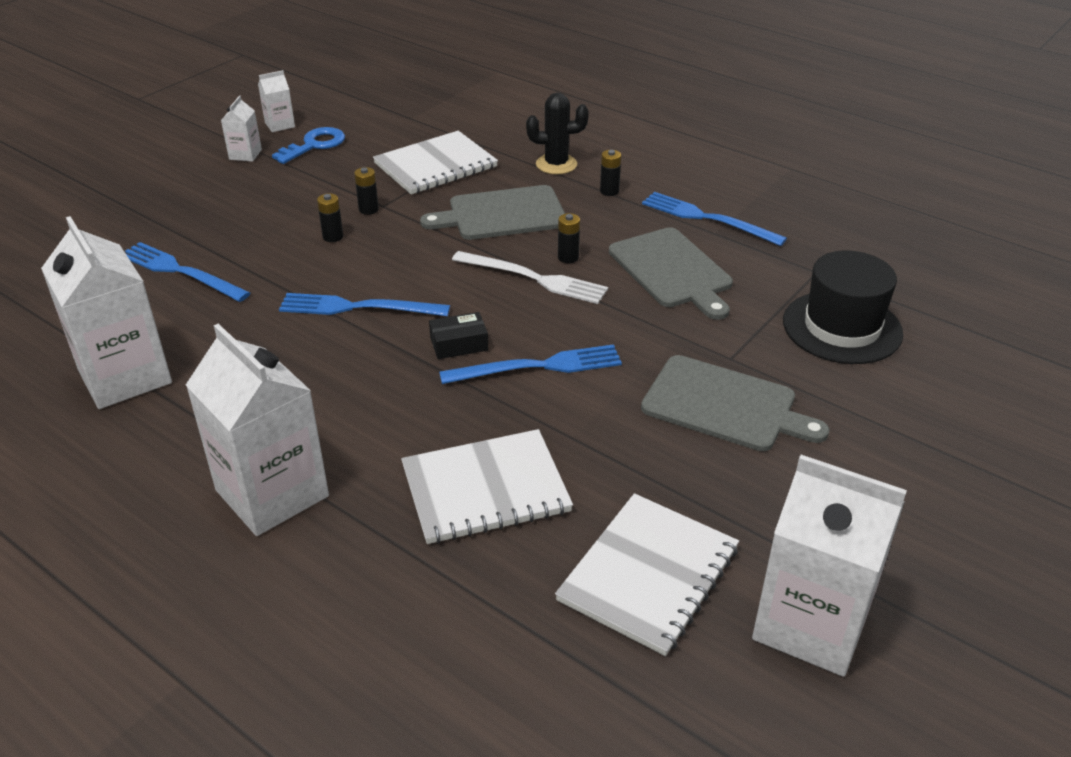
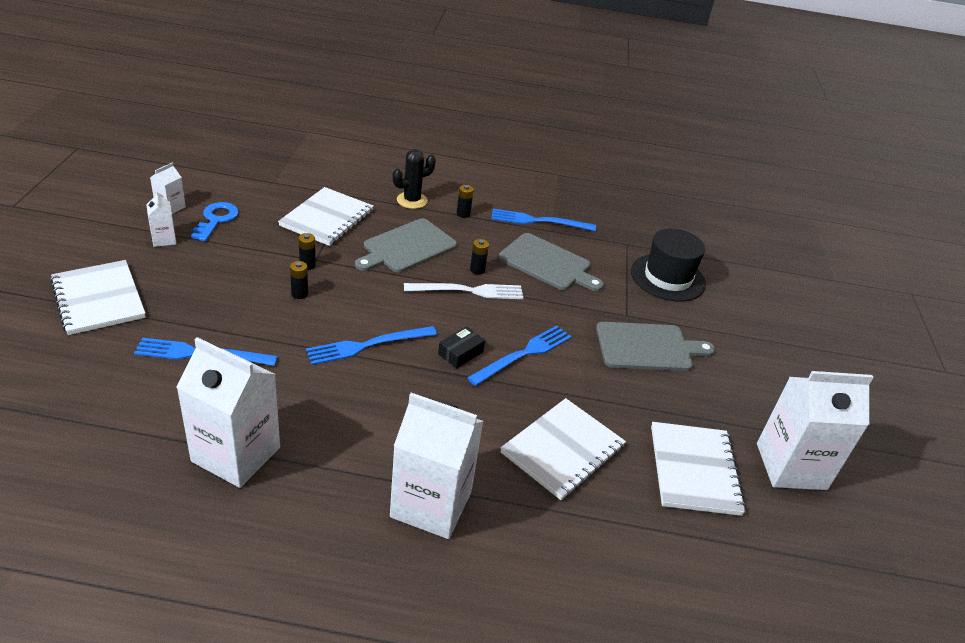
camera: 35 degrees left, 0 degrees up
none -> white notebook [50,260,146,335]

